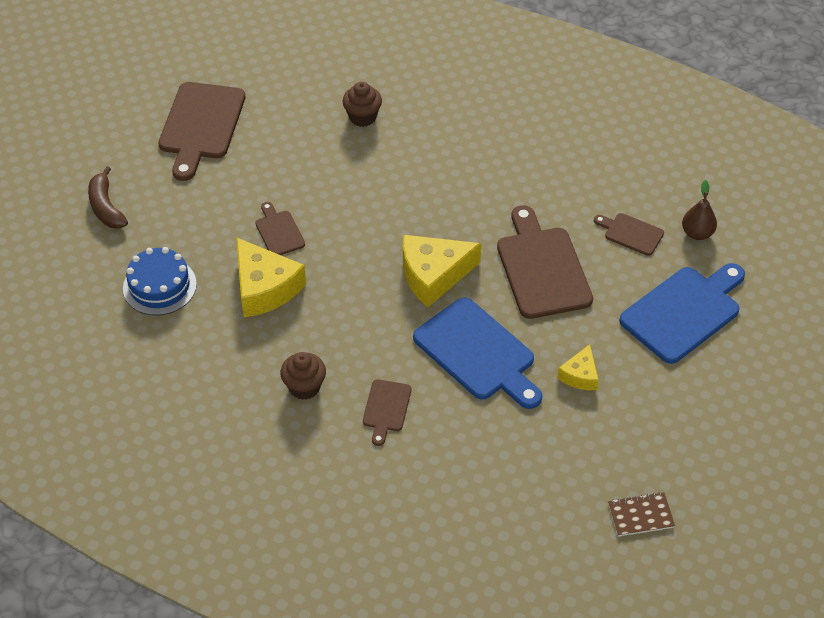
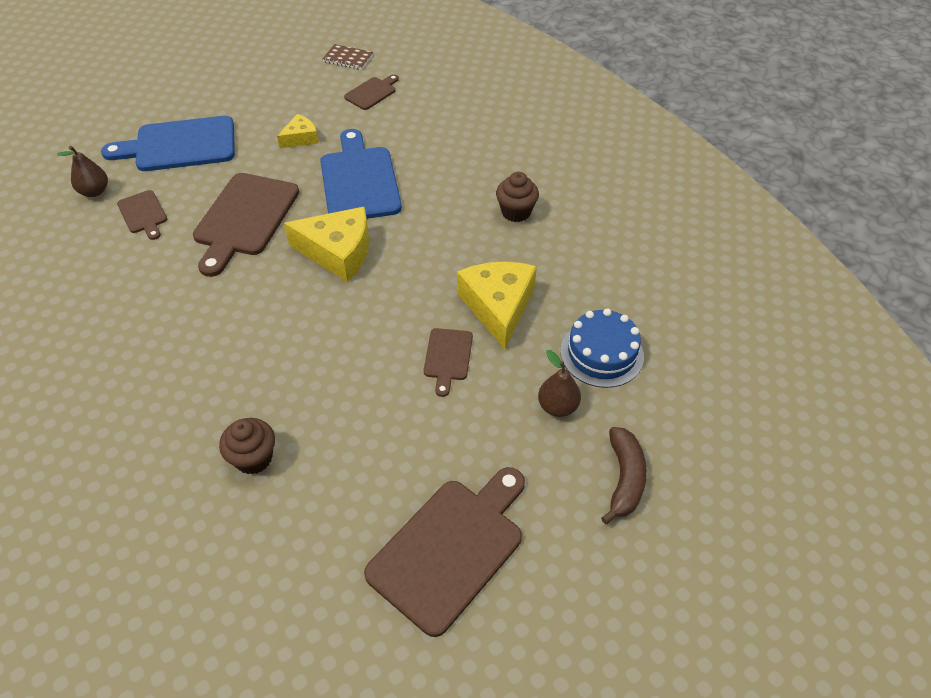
camera: 150 degrees left, 0 degrees up
brown cutting board [363,379,411,446] -> brown cutting board moved to [344,74,399,110]
none -> brown pear [538,350,581,417]

